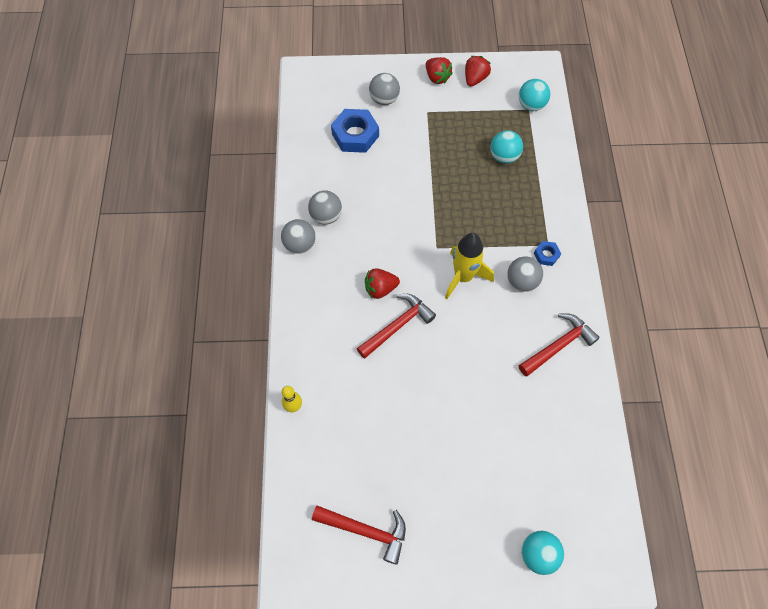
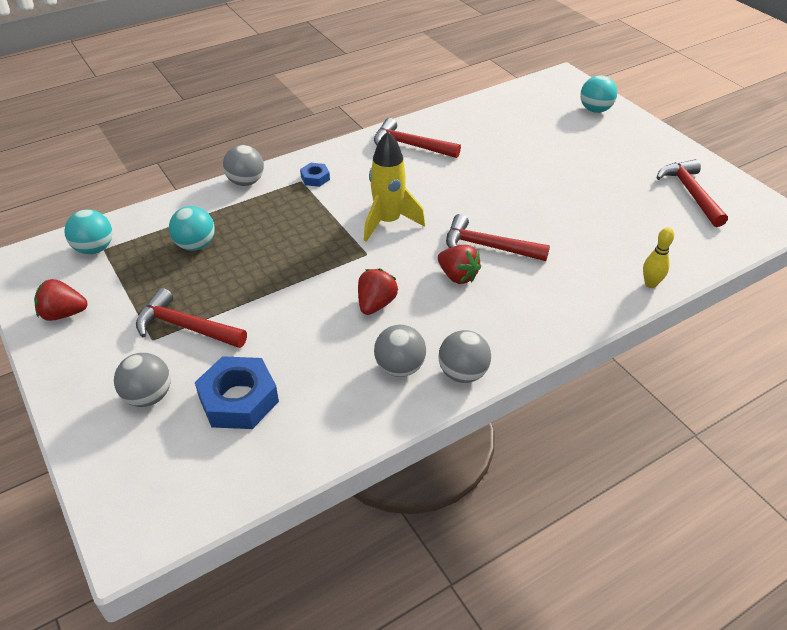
camera: 120 degrees left, 20 degrees down
red strawberry [426,57,453,84] -> red strawberry moved to [358,268,398,315]
grey ball [507,257,543,292] -> grey ball moved to [223,145,264,186]
none -> red hammer [136,288,247,348]

